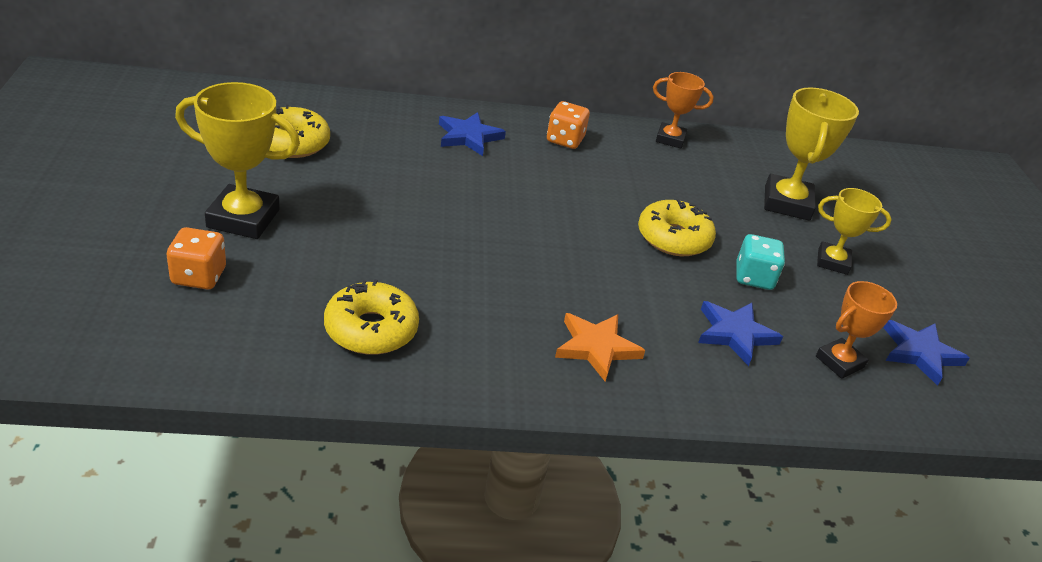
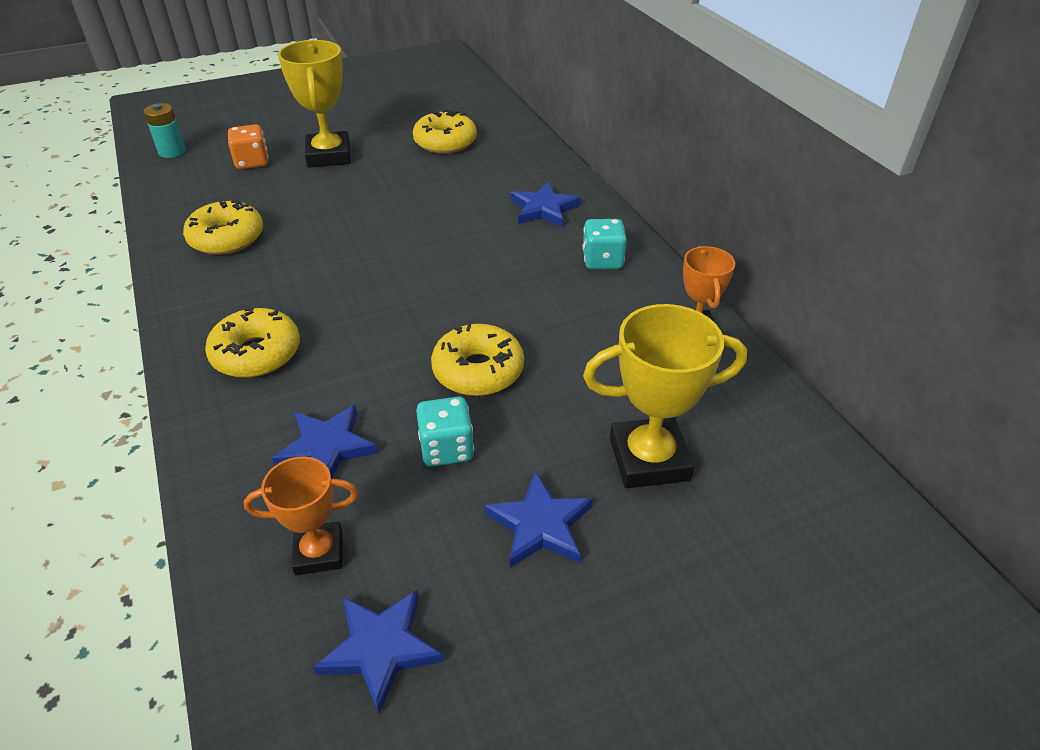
camera: 75 degrees right, 5 degrees up
orange dice [547,101,590,149] -> turquoise dice [582,219,627,269]
orange star [555,313,645,382] -> yellow donut [205,308,300,378]
orange trophy [816,281,897,379] -> orange trophy turned 45 degrees counterclockwise [244,456,358,575]
yellow trophy [817,188,892,275] -> blue star [485,471,593,568]
none -> turquoise battery [143,103,186,158]

